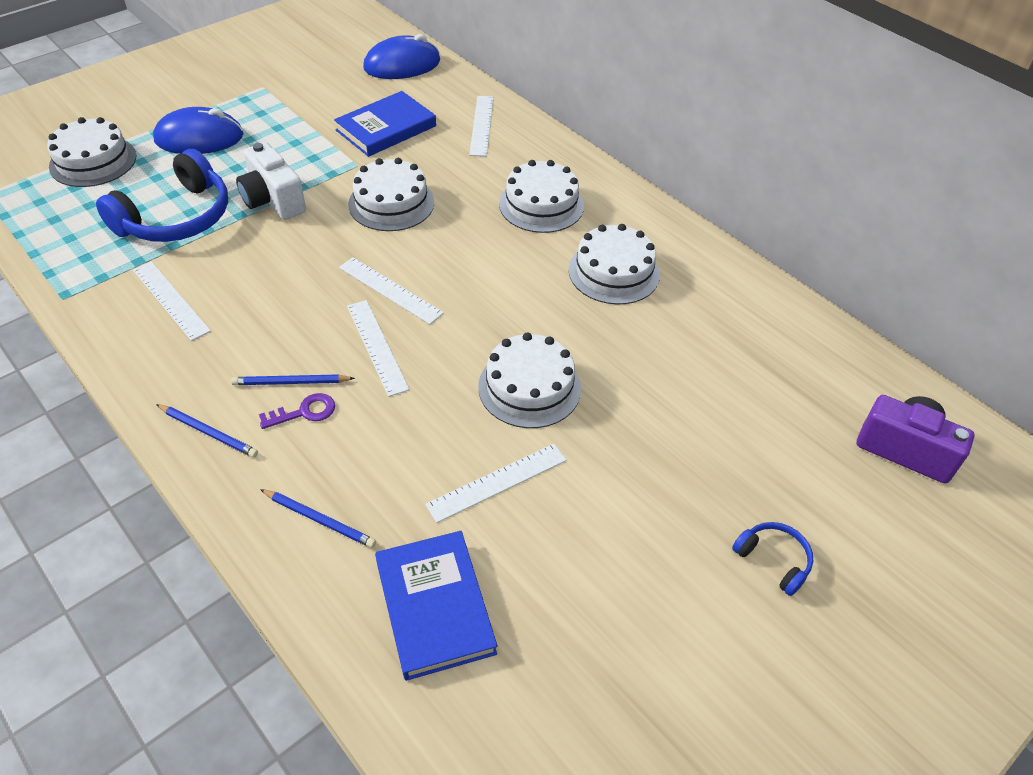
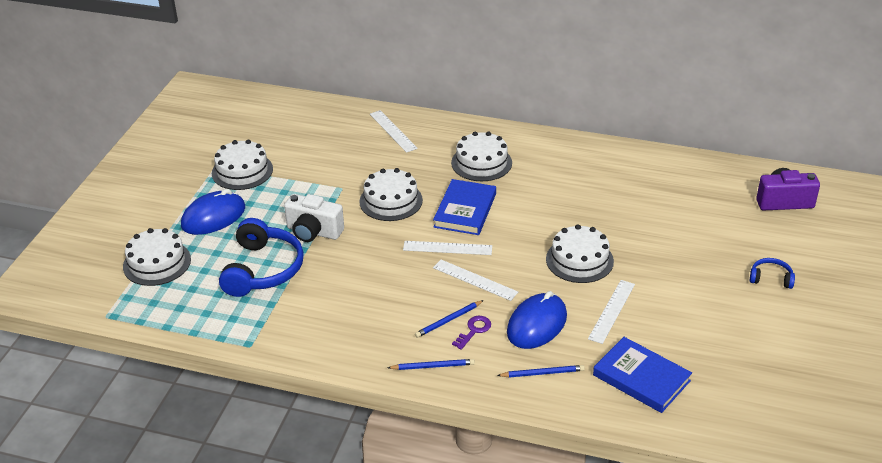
camera: 30 degrees left, 10 degrees down
white ruler [133,261,211,341] -> none
blue book [334,91,436,157] -> blue book moved to [433,179,496,235]
blue mouse [363,34,440,79] -> blue mouse moved to [507,291,567,349]
white cake [569,224,660,305] -> white cake moved to [212,140,273,190]

